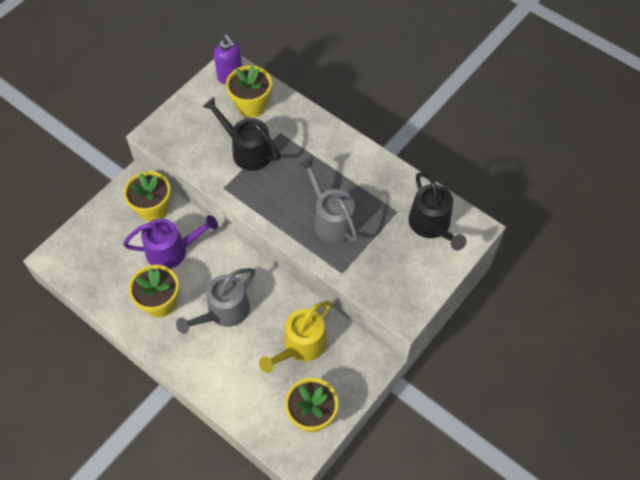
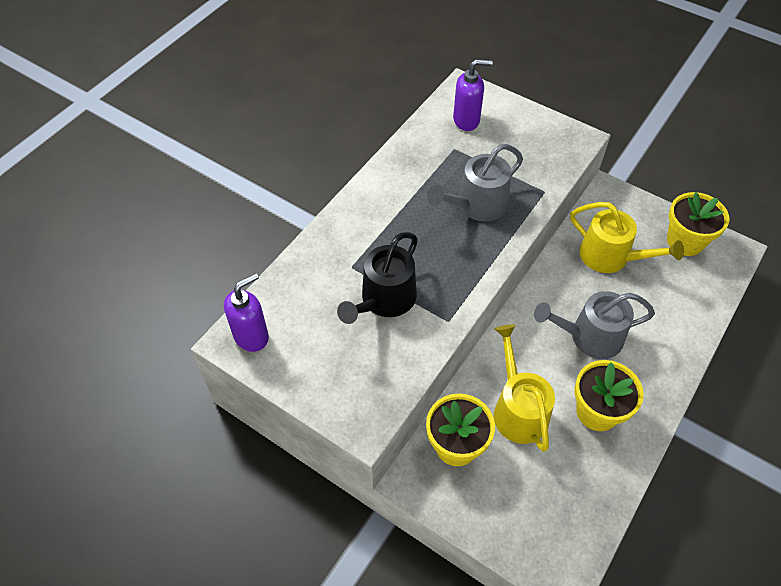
camera: 95 degrees left, 5 degrees down
purple watering can [123,215,218,269] -> yellow watering can [494,324,555,452]
grey watering can [176,268,255,334] -> grey watering can turned 135 degrees clockwise [534,291,655,359]
yellow flower pot [226,66,272,118] -> none
black watering can [409,172,466,251] -> purple soap dispenser [453,59,493,131]

